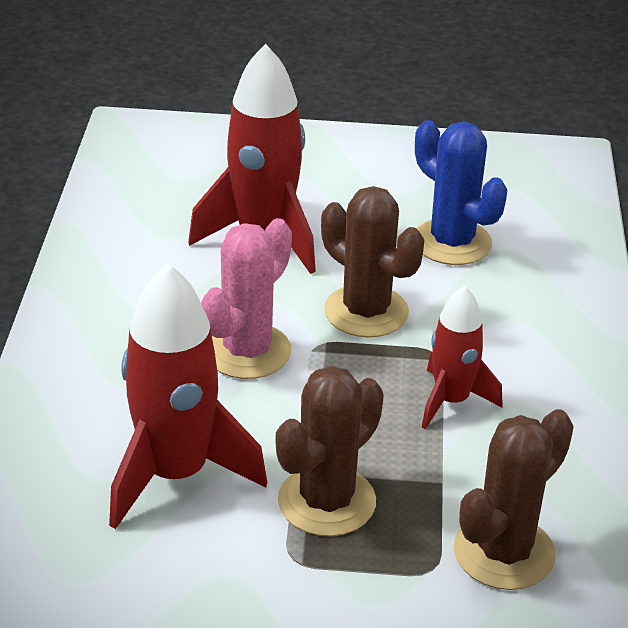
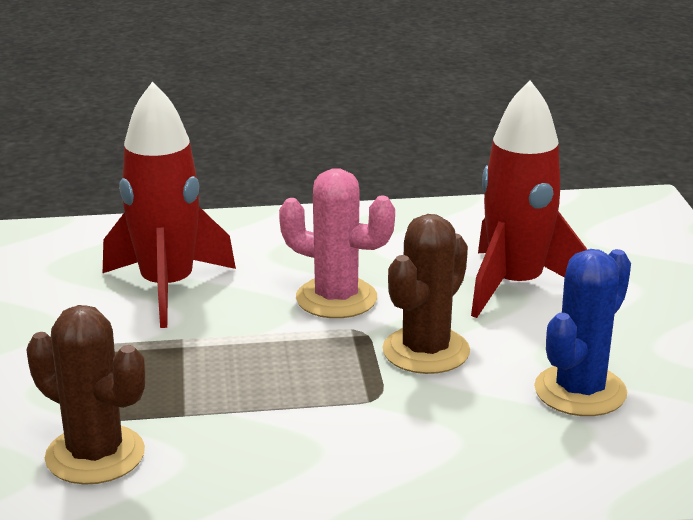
camera: 80 degrees right, 10 degrees down
brown cactus [276,366,384,536] -> none
red rocket [422,286,503,429] -> none

